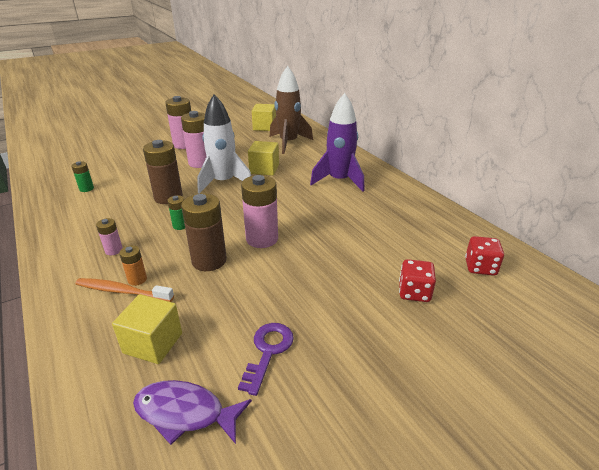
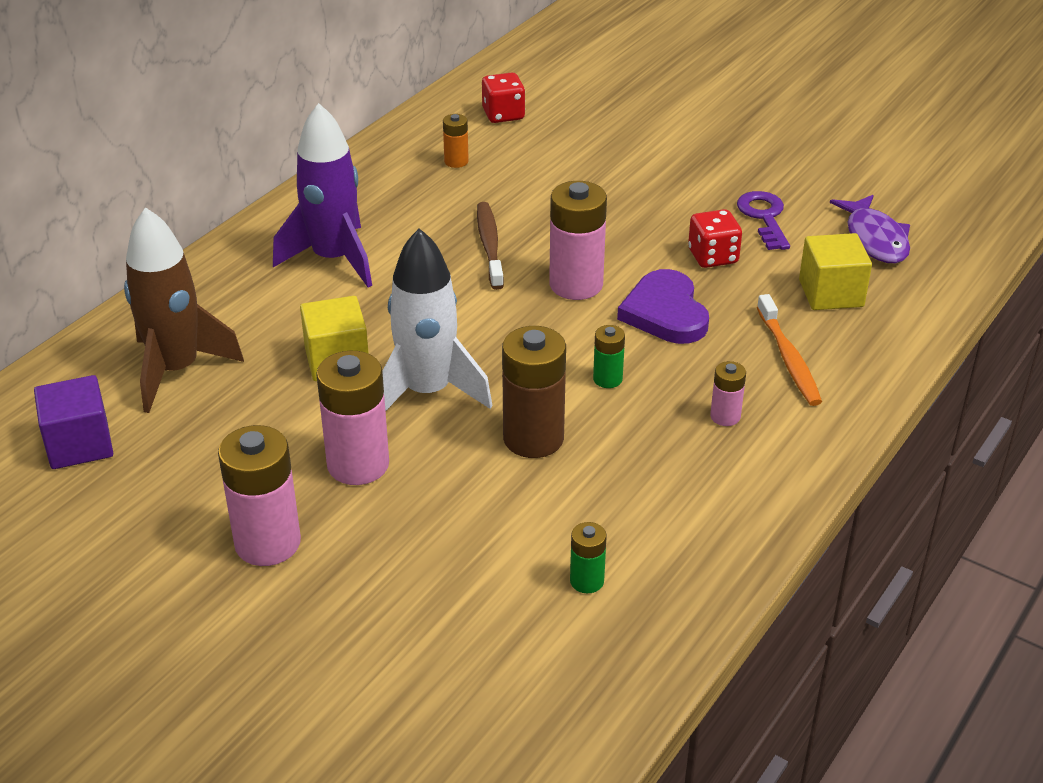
camera: 115 degrees left, 5 degrees up
orange battery [119,245,147,286] -> orange battery moved to [443,114,469,168]
brown battery [181,193,227,271] -> purple heart [617,269,709,344]
purple key [238,323,294,396] -> purple key turned 90 degrees clockwise [737,191,790,250]
yellow cube [252,104,276,131] -> purple cube [34,375,113,469]
red dice [399,259,436,302] -> red dice moved to [688,209,742,268]
none -> brown toothbrush [477,202,504,290]

